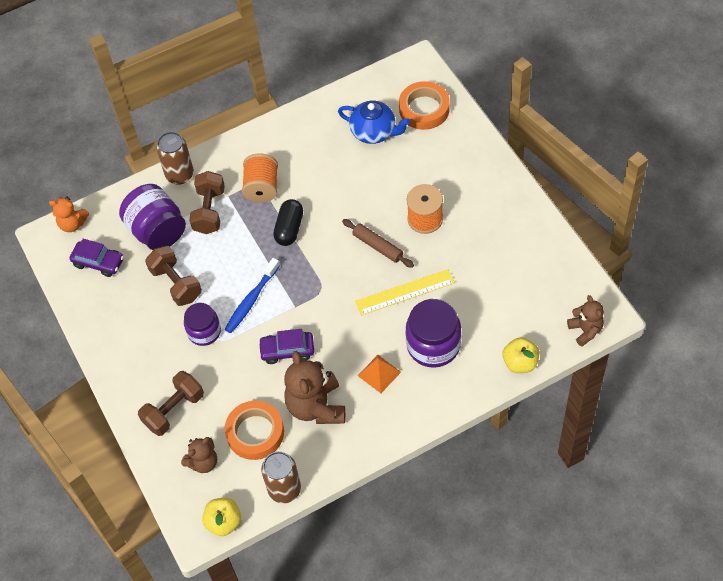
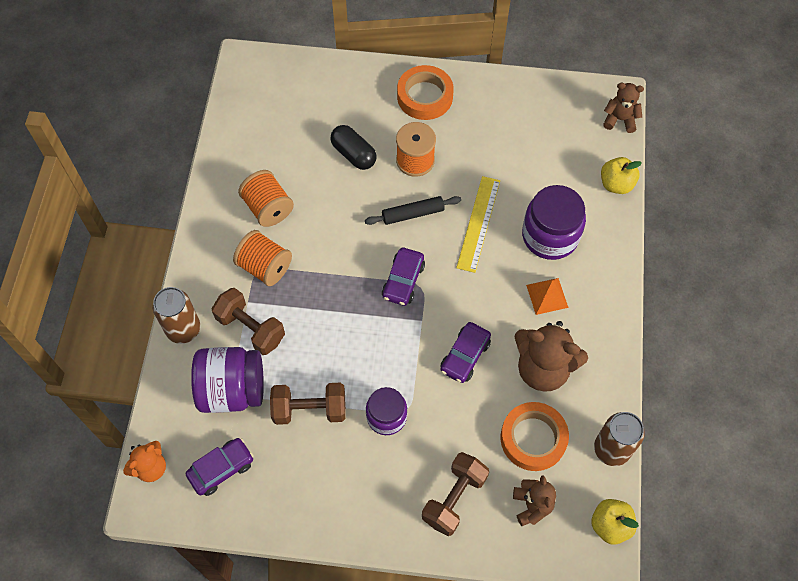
camera: 60 degrees left, 5 degrees up
brown dumbbell [138,371,204,436] -> brown dumbbell turned 45 degrees clockwise [422,452,489,536]
blue toothbrush [225,258,280,333] -> none
black capsule [273,199,303,246] -> black capsule moved to [330,125,377,170]
blue teapot [338,101,411,144] -> none
brown rolling pin [342,219,414,268] -> black rolling pin [365,196,461,225]
orange tape [399,81,450,130] -> orange tape moved to [397,65,454,120]
none -> orange spool [238,170,294,227]
none -> purple car [382,248,425,306]

